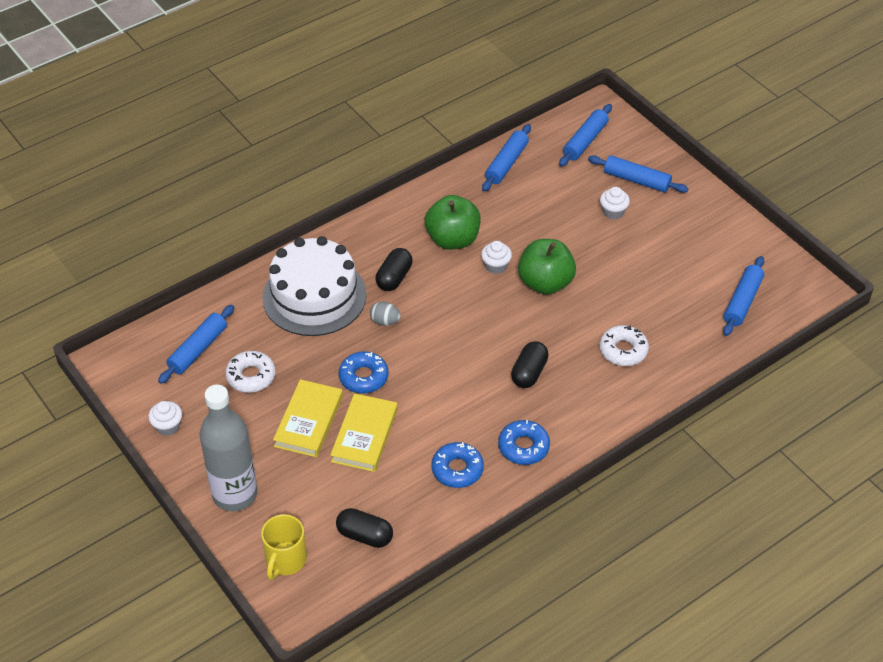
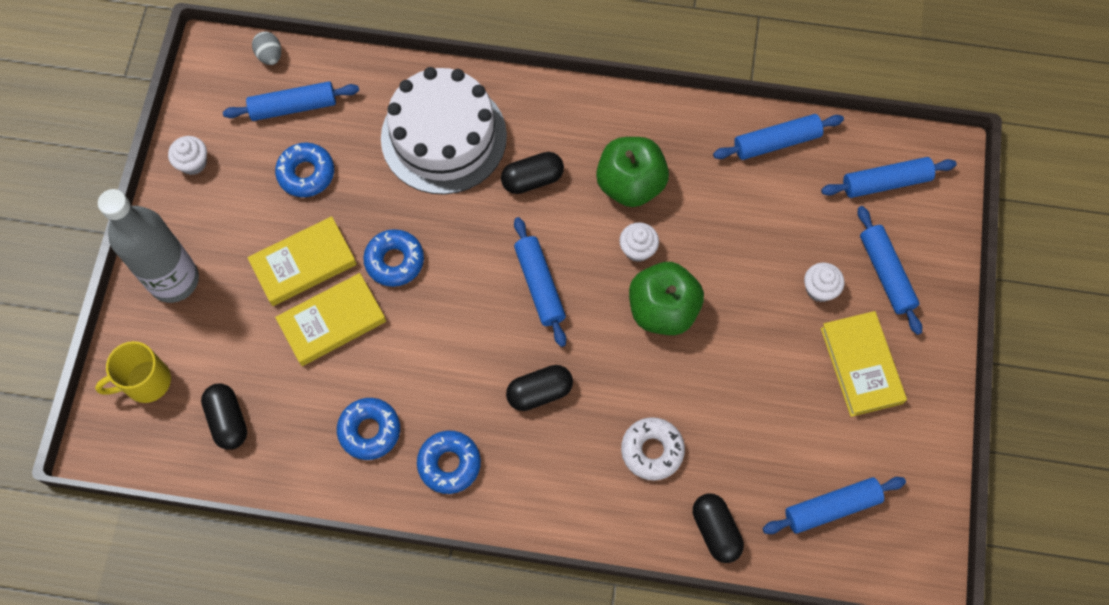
camera: 45 degrees right, 20 degrees up
white donut [225,351,276,393] -> blue donut [275,143,334,197]
grey egg [370,302,401,326] -> grey egg moved to [252,32,281,65]
none -> blue rolling pin [514,217,566,347]
none -> black capsule [693,494,744,563]
none -> yellow book [821,311,907,417]

